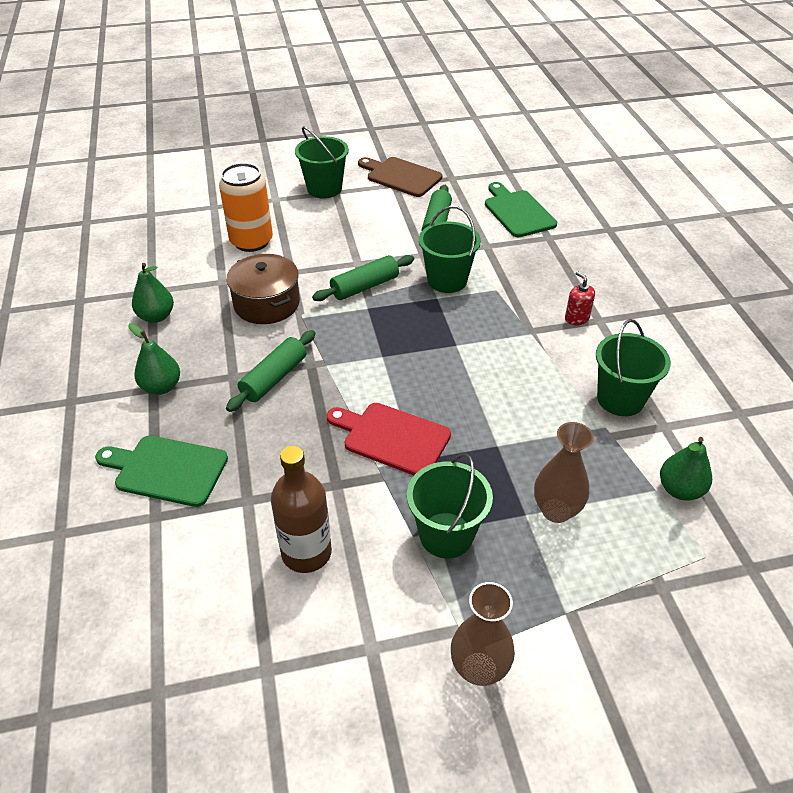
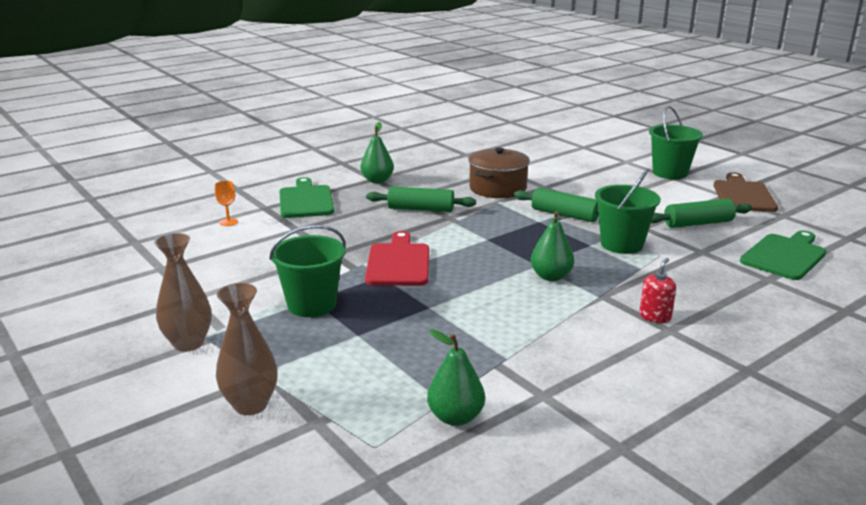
camera: 65 degrees right, 20 degrees down
green pear [132,263,174,323] -> green pear moved to [531,211,574,281]
orange can [219,163,273,252] -> none
brown bottle [271,446,332,573] -> none
brown vase [534,422,594,523] -> brown vase moved to [216,283,278,415]
green bucket [596,319,671,416] -> none
none -> orange goblet [215,181,238,226]

